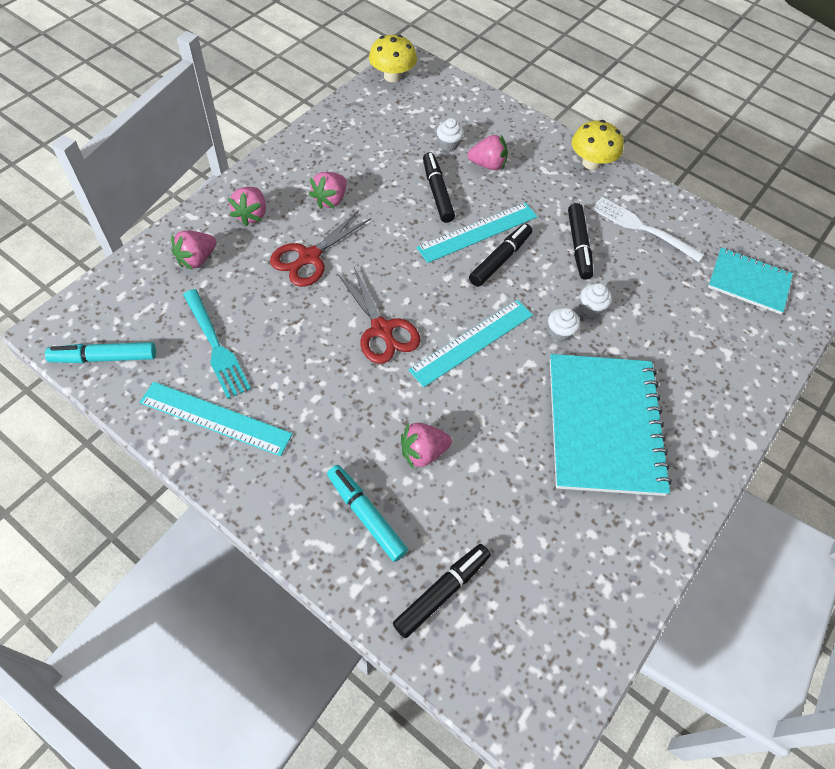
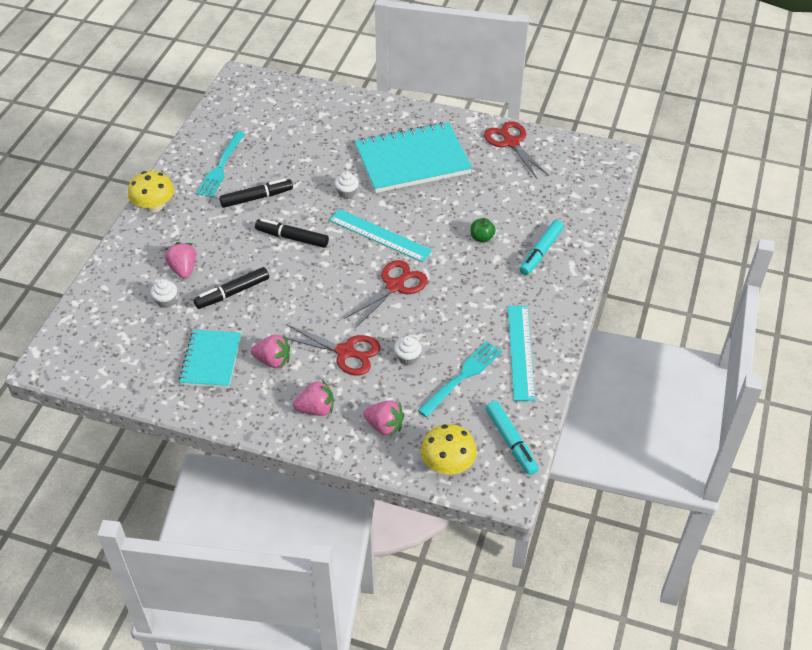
camera: 105 degrees left, 10 degrees down
yellow mushroom [369,35,417,82] -> yellow mushroom moved to [421,424,477,474]
black marker [393,544,491,638] -> none
pink strawberry [401,422,452,468] -> green apple [471,218,496,243]
turquoise ruler [417,203,538,263] -> none
white cupcake [580,283,612,317] -> white cupcake moved to [394,336,422,365]
white fork [591,197,704,262] -> turquoise fork [196,131,245,198]
turquoise notebook [708,248,793,314] -> turquoise notebook moved to [179,329,241,388]
none -> red scissors [484,121,549,179]

